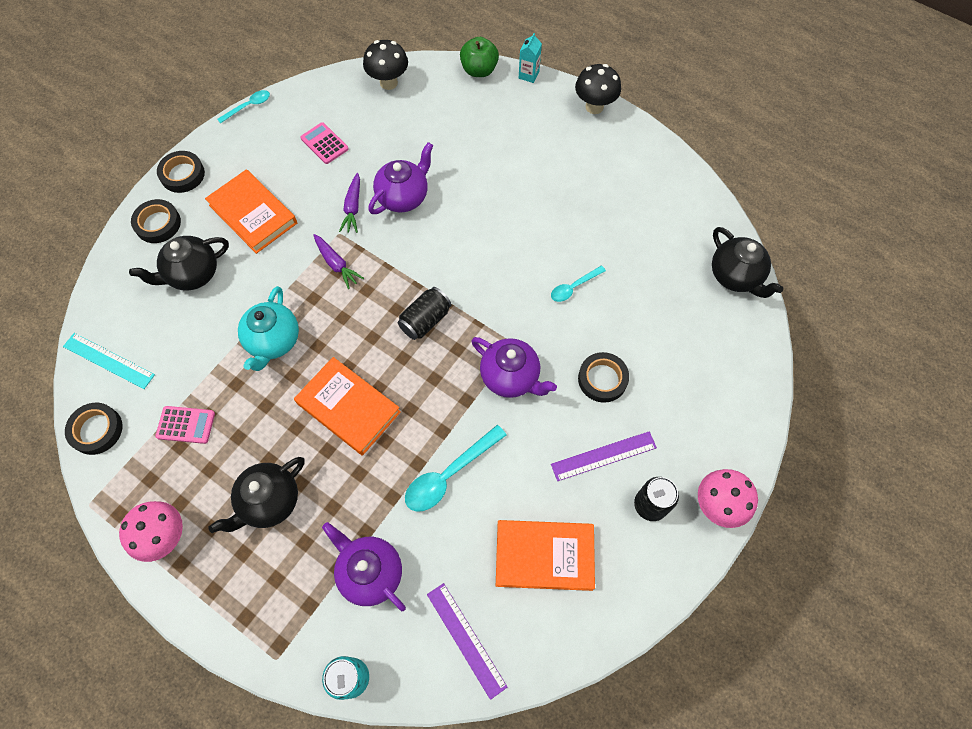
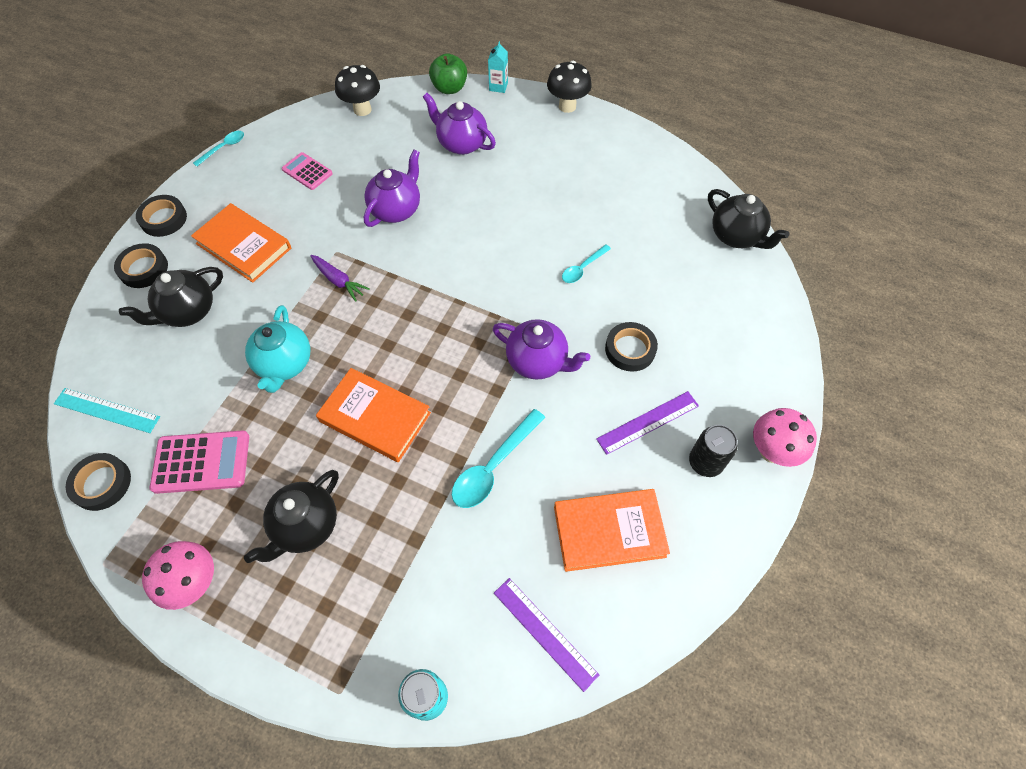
camera: 10 degrees left, 5 degrees down
pink calculator [155,406,215,444] -> pink calculator [150,431,249,494], size x1.58
purple teapot [322,522,406,611] -> purple teapot moved to [423,93,496,155]
purple carrot [339,173,360,233] -> none
black can [398,287,452,340] -> none

